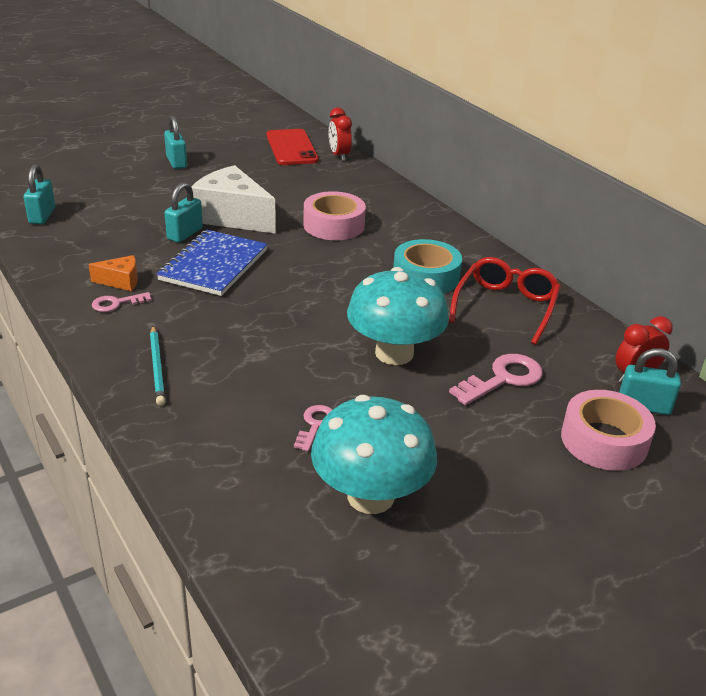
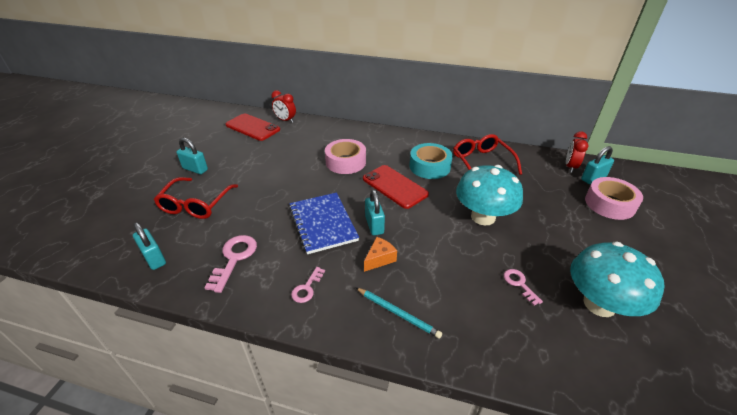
camera: 40 degrees left, 5 degrees up
orange cheese [88,255,138,291] -> orange cheese moved to [364,237,397,272]
turquoise padlock [165,182,203,243] -> turquoise padlock moved to [365,189,385,235]
white cheese [192,165,276,234] -> none
pink key [449,354,543,405] -> pink key moved to [204,235,257,293]
none -> red glasses [154,177,238,219]
none -> red phone [363,165,429,209]

